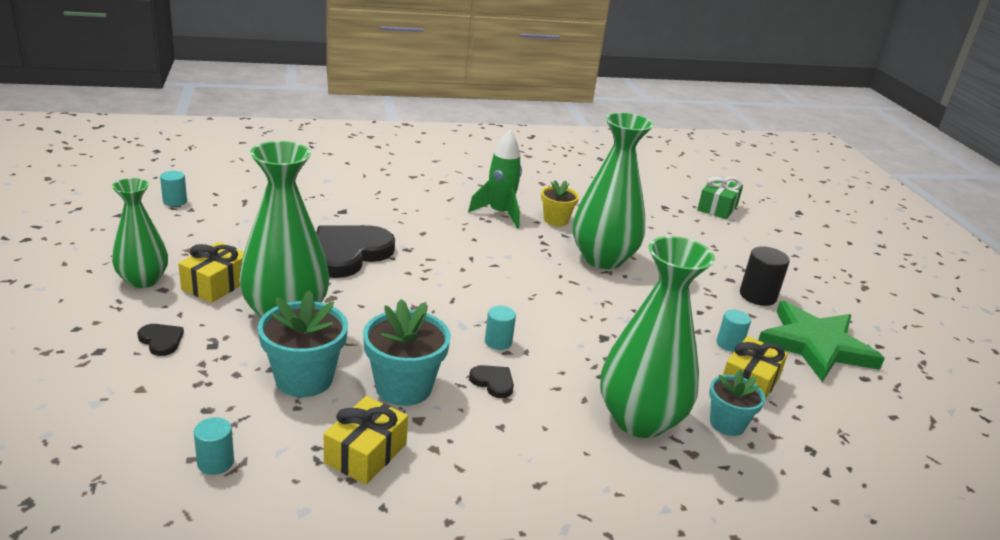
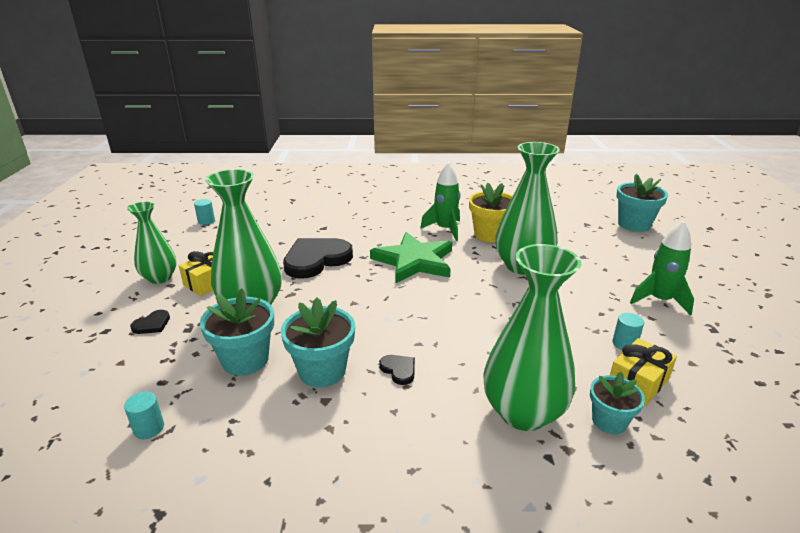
camera: 15 degrees right, 0 degrees up
black heart [137,324,184,356] -> black heart turned 75 degrees clockwise [130,310,170,334]
yellow gift [324,396,408,484] -> none
turquoise cylinder [485,306,516,350] -> none
yellow flower pot [541,180,579,226] -> yellow flower pot [469,183,513,242], size x1.58
green gift [697,176,743,219] -> turquoise flower pot [616,174,668,232]
black cylinder [740,246,790,306] -> green rocket [630,220,694,316]
green star [758,301,885,382] -> green star moved to [370,232,452,283]

